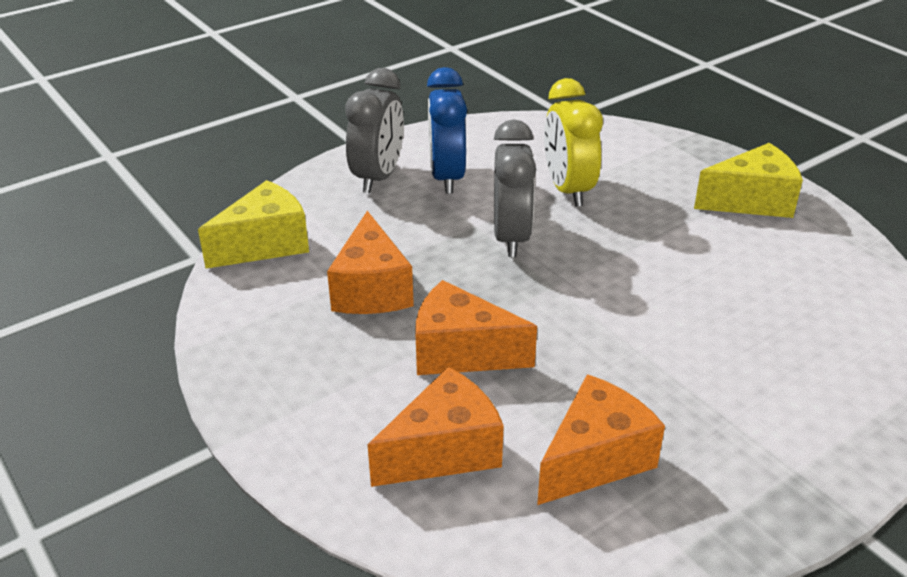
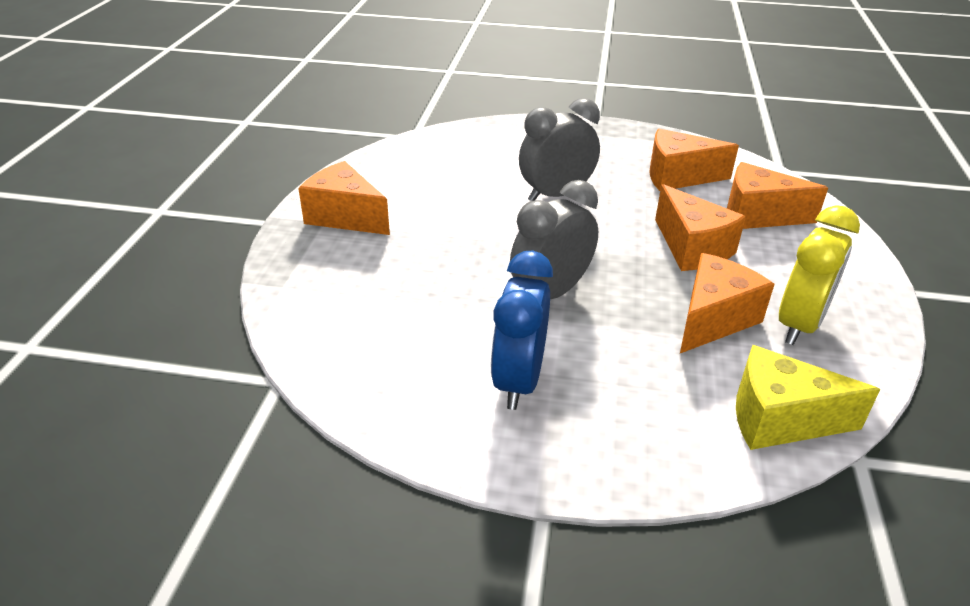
camera: 135 degrees left, 0 degrees up
grey clock [345,68,404,193] -> grey clock moved to [519,98,600,201]
blue clock [427,67,467,194] -> blue clock turned 150 degrees clockwise [491,250,553,410]
yellow clock [544,78,603,207] -> yellow clock moved to [779,205,860,345]
yellow cheese [694,143,803,218] -> orange cheese [298,161,390,235]

